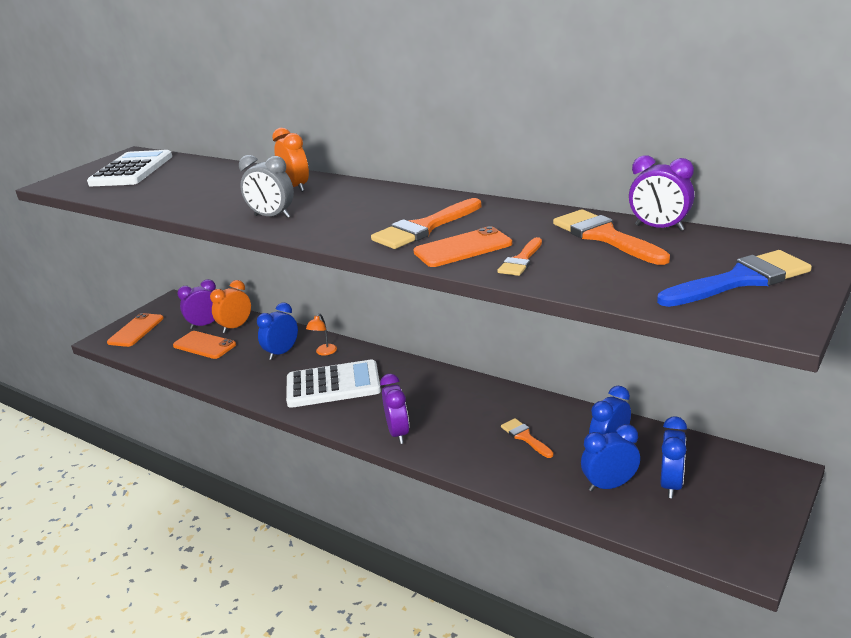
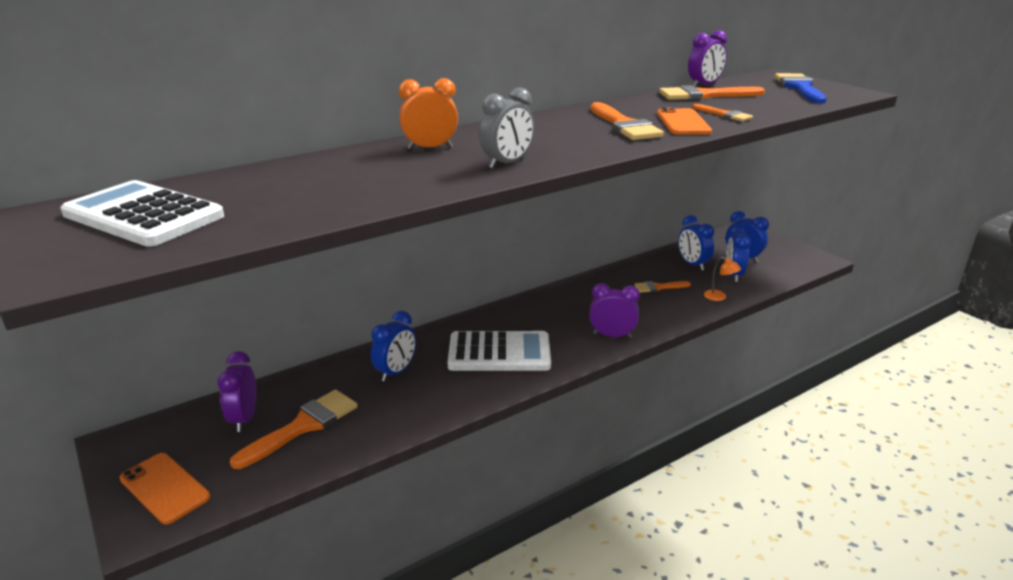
camera: 70 degrees left, 0 degrees up
orange phone [173,331,236,359] -> orange brush [230,389,358,469]
orange clock [210,280,251,333] -> none
blue clock [257,303,298,360] -> blue clock turned 120 degrees counterclockwise [371,311,416,382]
white calculator [286,359,381,408] -> white calculator turned 75 degrees clockwise [448,331,551,371]
orange lamp [306,314,337,356] -> orange lamp moved to [704,257,741,301]

